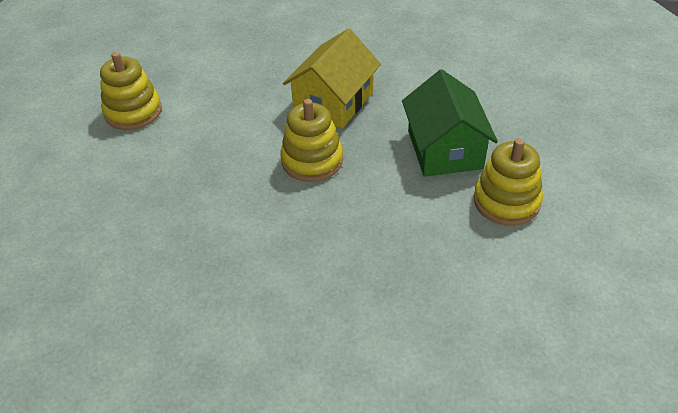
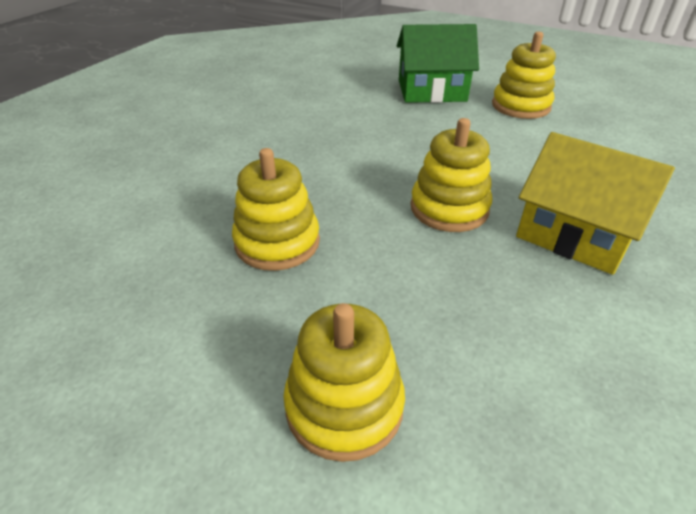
camera: 95 degrees right, 5 degrees down
green house [402,69,498,177] -> green house moved to [397,24,479,103]
none -> yellow stacking toy [232,148,320,271]

